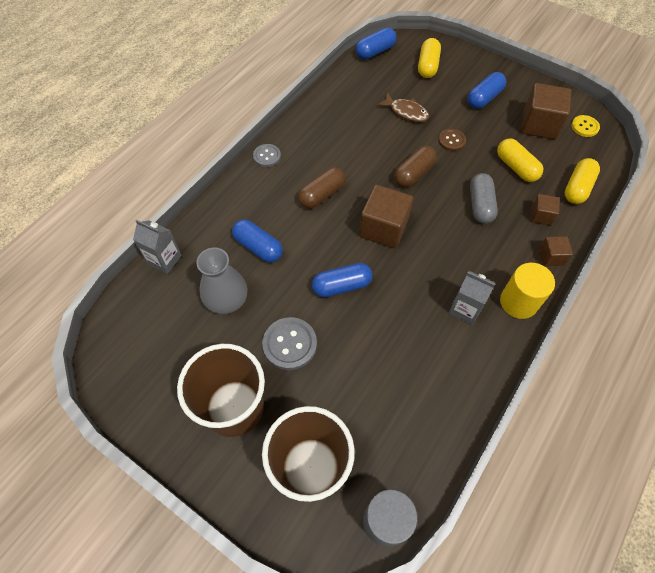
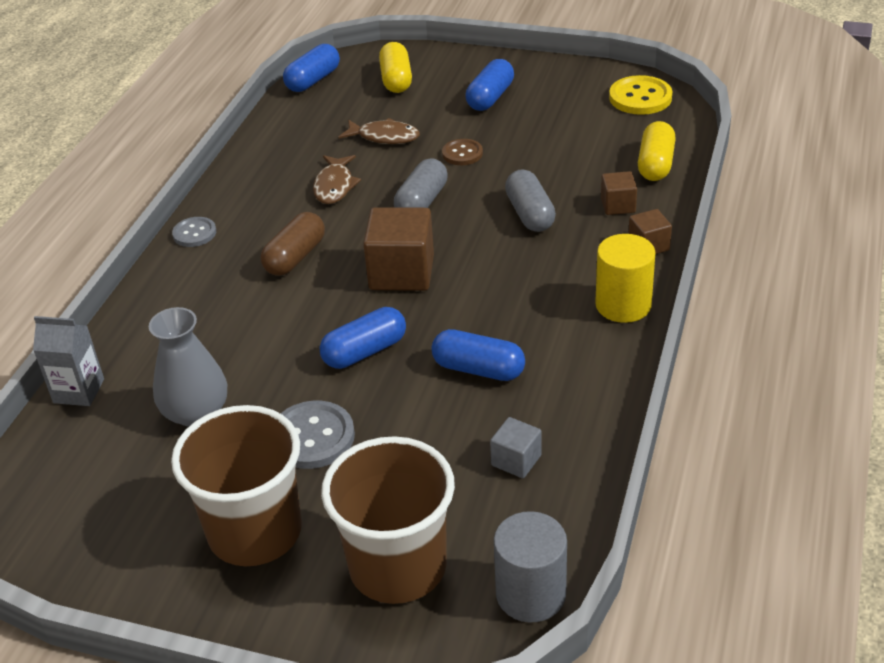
camera: 15 degrees left, 20 degrees down
blue capsule [232,219,283,263] -> blue capsule moved to [431,329,525,381]
brown capsule [394,146,437,187] -> grey capsule [394,158,448,208]
grey carton [448,271,495,325] -> none
yellow capsule [497,138,543,182] -> none
brown cube [521,83,571,140] -> none
yellow button [571,115,600,137] -> yellow button [609,75,673,115], size x1.60
none -> brown fish [313,155,361,204]
none -> grey cube [490,417,542,478]

